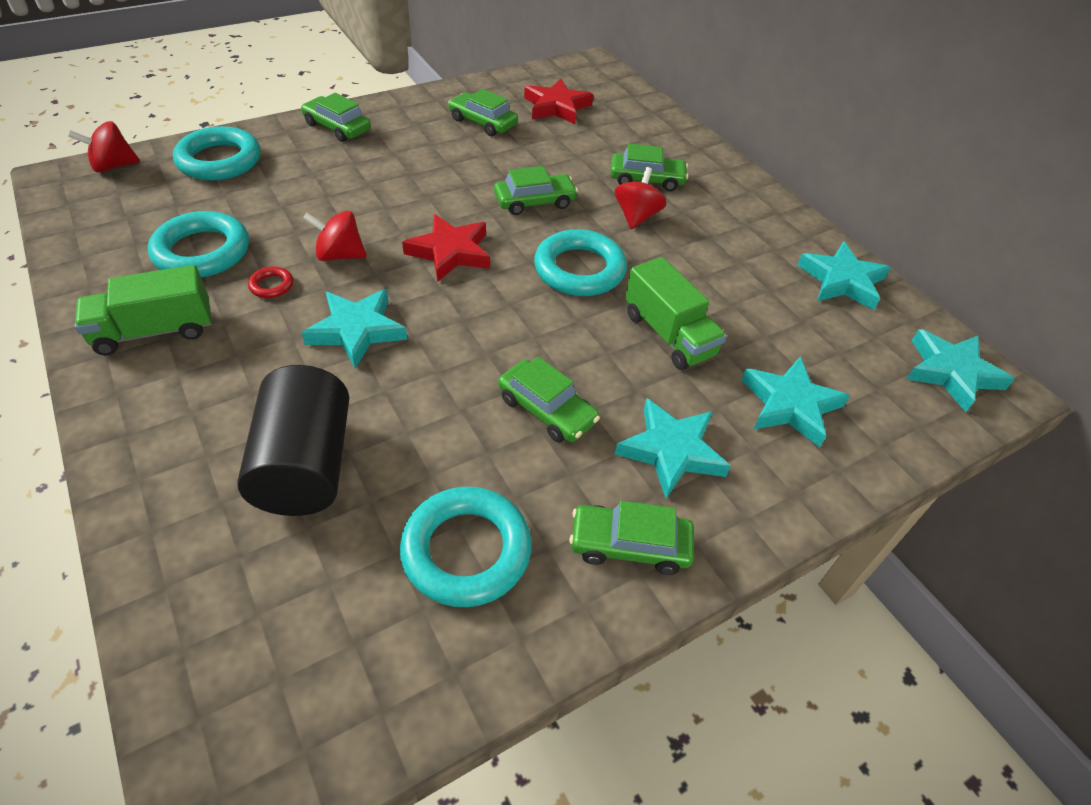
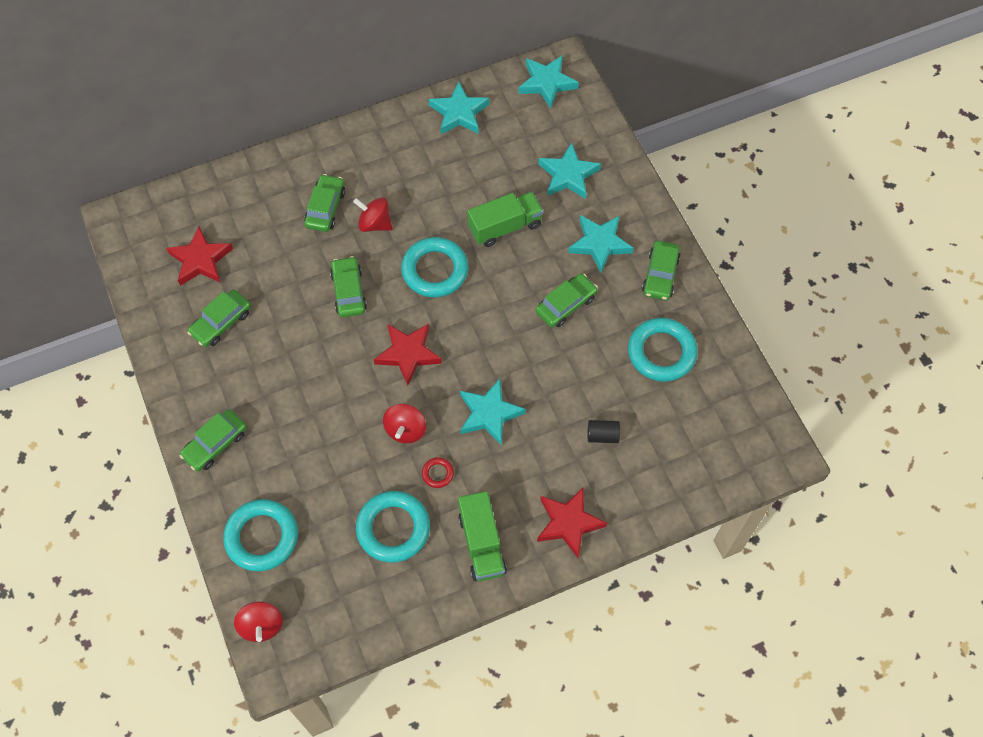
camera: 80 degrees left, 15 degrees up
black cylinder [237,365,350,516] -> black cylinder [588,420,620,443], size x0.43
none -> red star [537,487,607,558]

